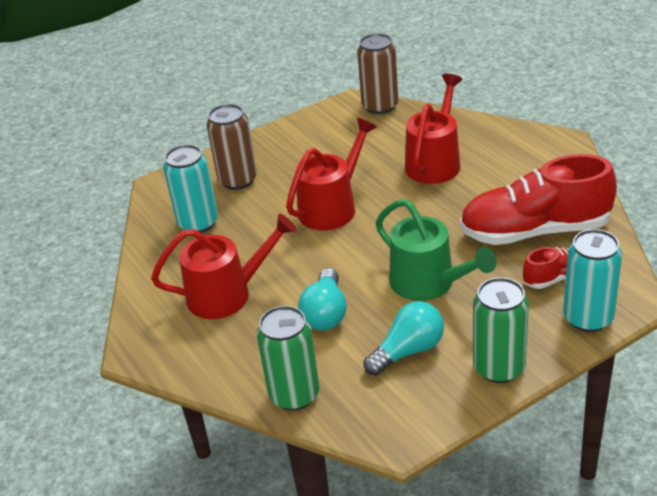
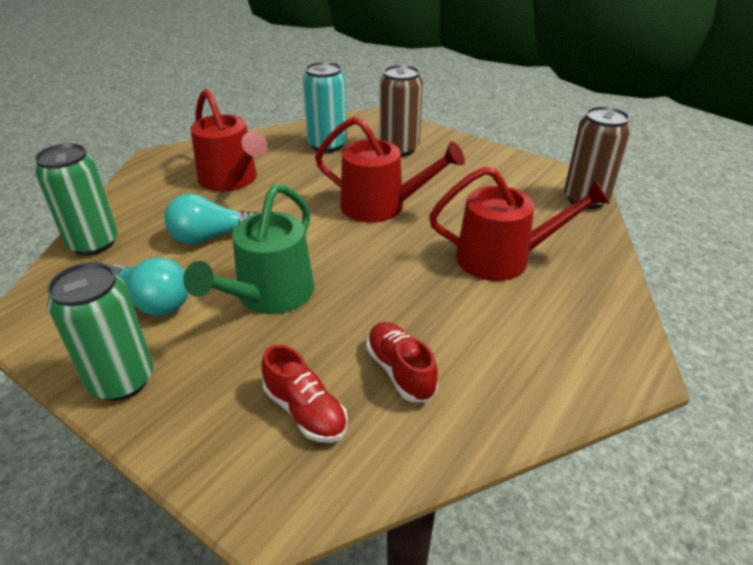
camera: 65 degrees right, 0 degrees up
red shoe [460,154,617,245] -> red shoe [367,322,438,402], size x0.48
turquoise can [563,229,622,332] -> none

